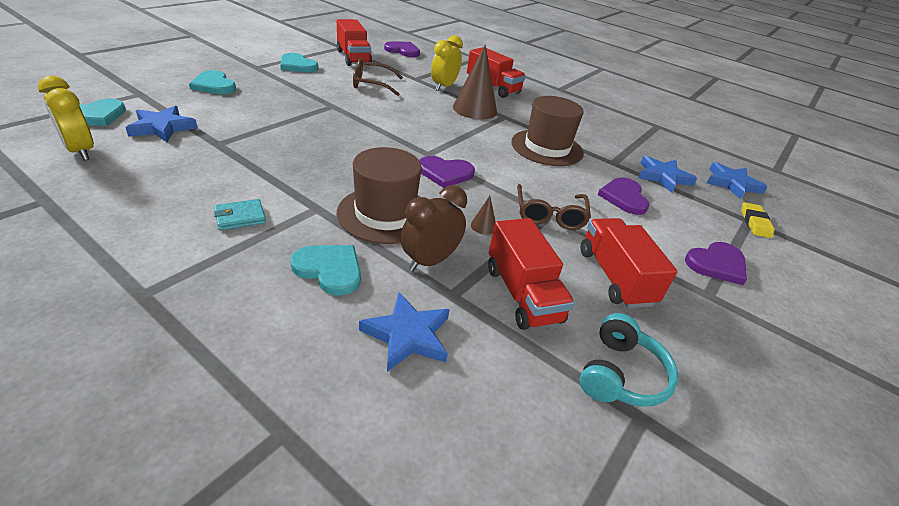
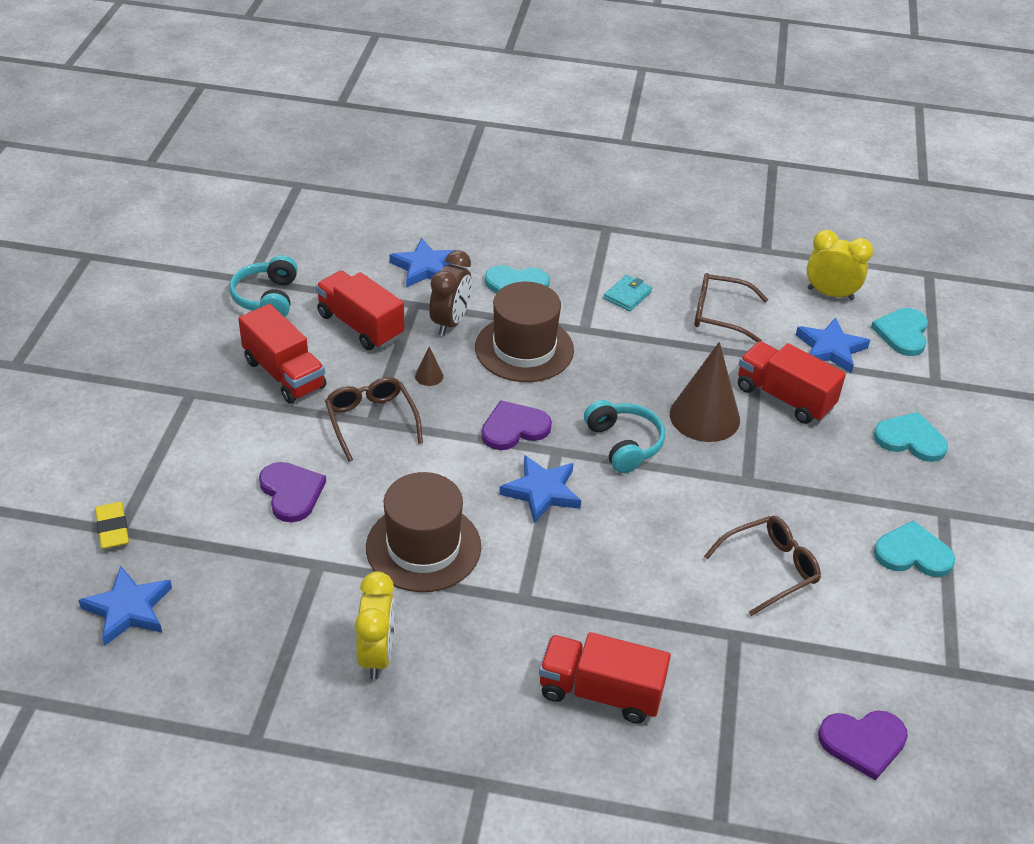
camera: 155 degrees right, 5 degrees up
red truck [337,19,372,66] -> red truck moved to [738,342,846,424]
yellow clock [431,35,463,91] -> yellow clock moved to [355,571,395,680]
brown cone [453,44,497,120] -> brown cone moved to [670,342,740,442]
blue star [638,156,697,193] -> blue star moved to [499,455,581,524]
purple heart [685,242,747,285] -> none
none -> turquoise headphones [584,400,665,473]
none -> brown glasses [694,273,768,342]

